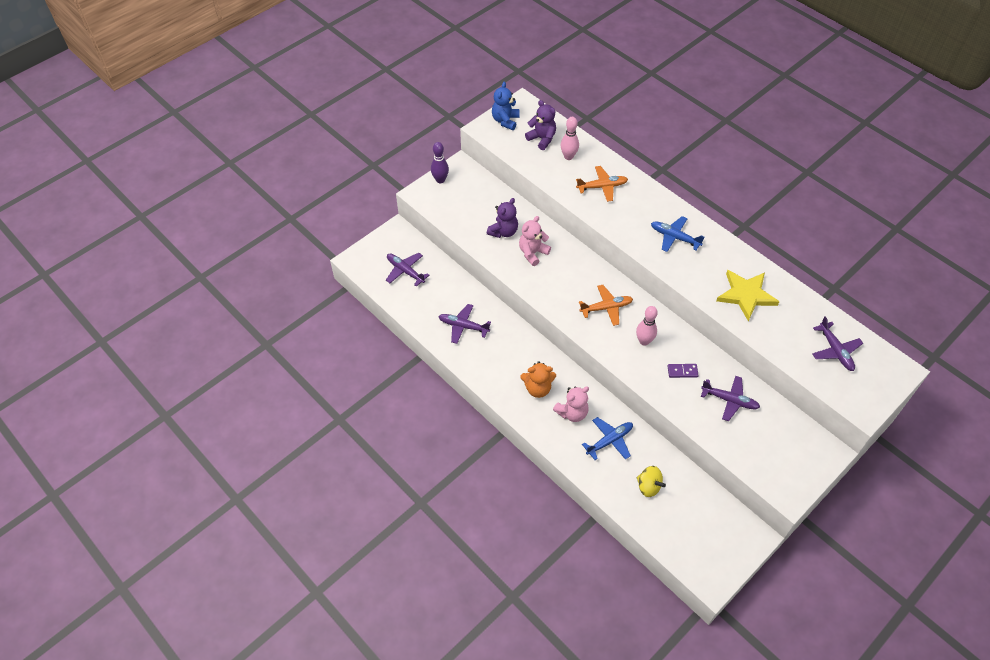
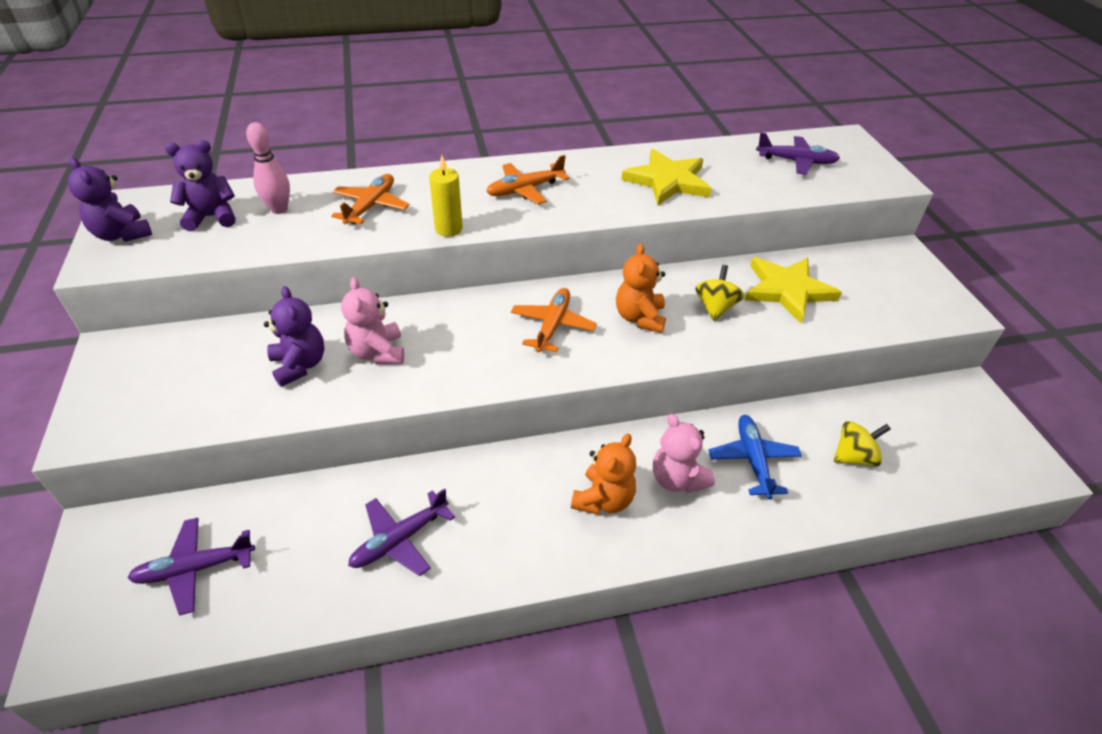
camera: 60 degrees left, 10 degrees down
purple bowling pin [431,142,449,183] -> none
blue teddy bear [492,82,520,130] -> purple teddy bear [68,158,152,242]
pink teddy bear [553,386,589,422] -> pink teddy bear turned 150 degrees clockwise [653,414,715,493]
pink bowling pin [636,306,658,346] -> orange teddy bear [616,243,666,333]
blue plane [651,216,704,252] -> orange plane [486,155,569,204]
purple domino [668,364,699,378] -> yellow spinning top [695,265,744,321]
purple plane [701,376,760,421] -> yellow star [745,257,842,323]
none -> yellow candle [429,155,463,237]

